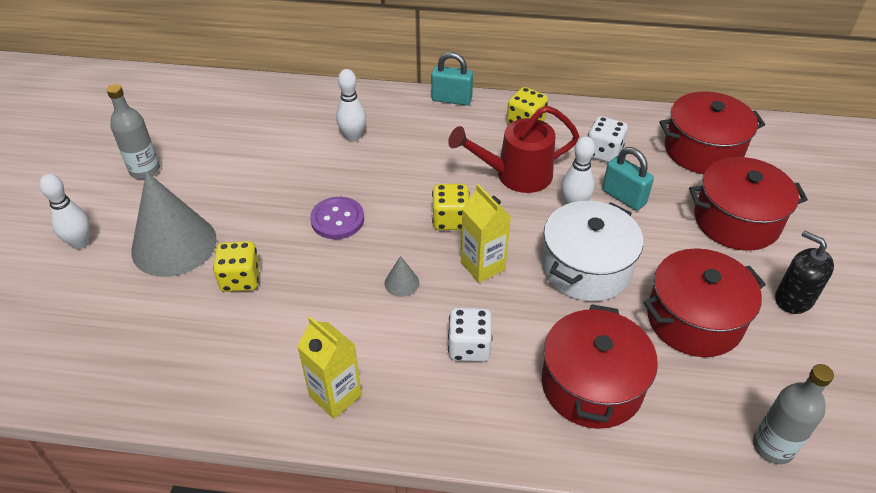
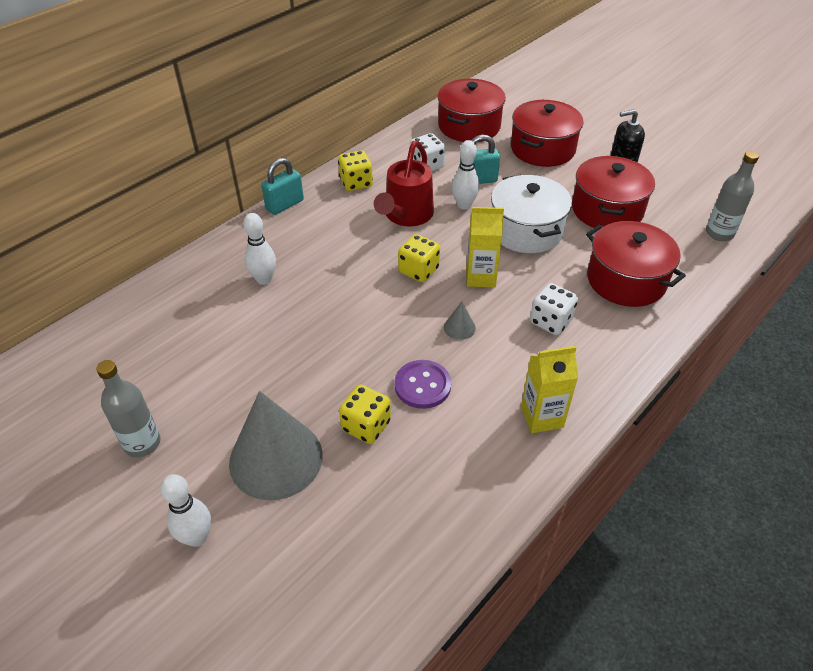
camera: 55 degrees left, 0 degrees up
purple button [310,197,364,239] -> purple button moved to [394,360,451,409]

